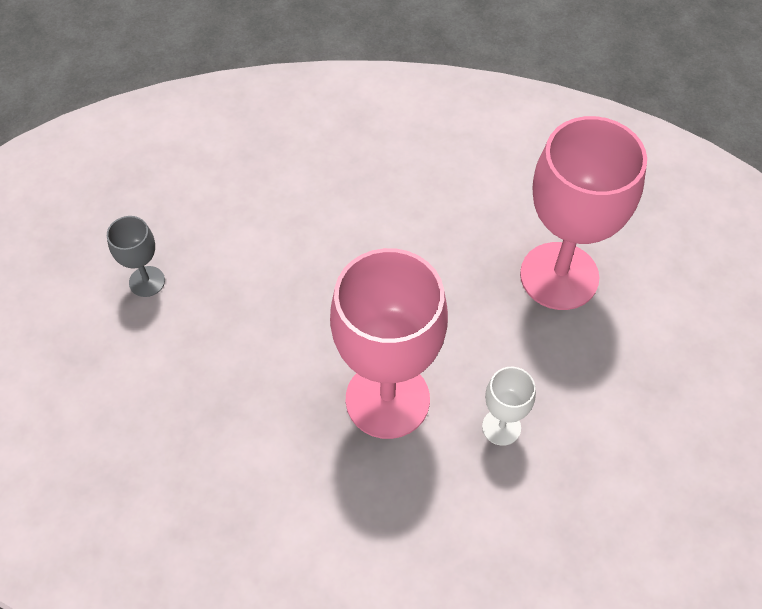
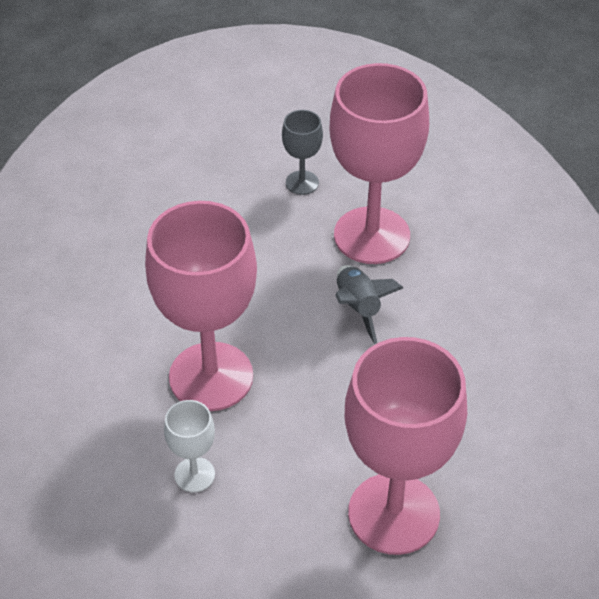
camera: 80 degrees right, 10 degrees down
none -> pink goblet [329,63,429,264]
none -> grey rocket [335,265,403,344]

